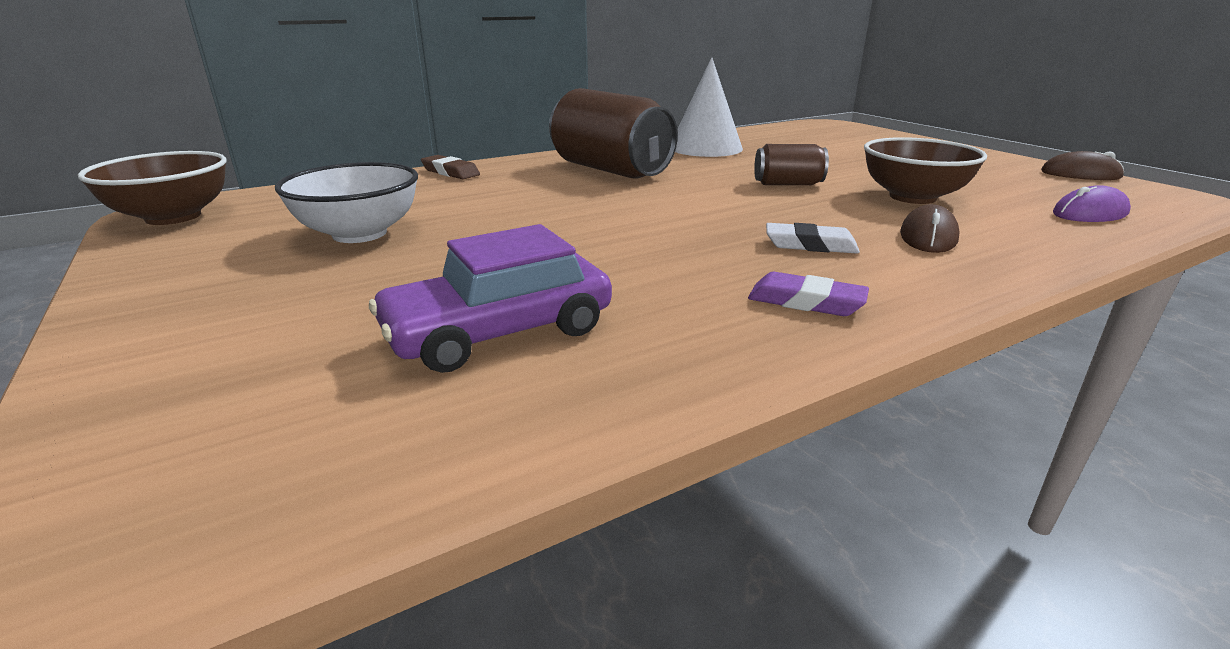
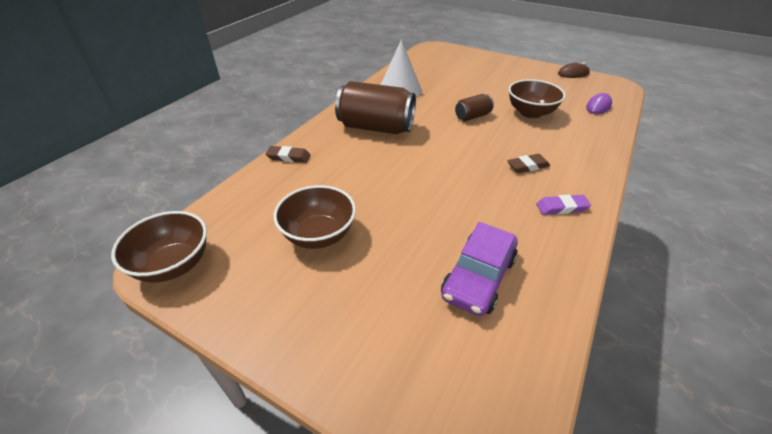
camera: 30 degrees left, 15 degrees up
white bowl [275,162,418,243] -> brown bowl [274,185,356,249]
white eraser [766,223,860,254] -> brown eraser [507,154,550,173]
brown mouse [900,204,959,253] -> none

